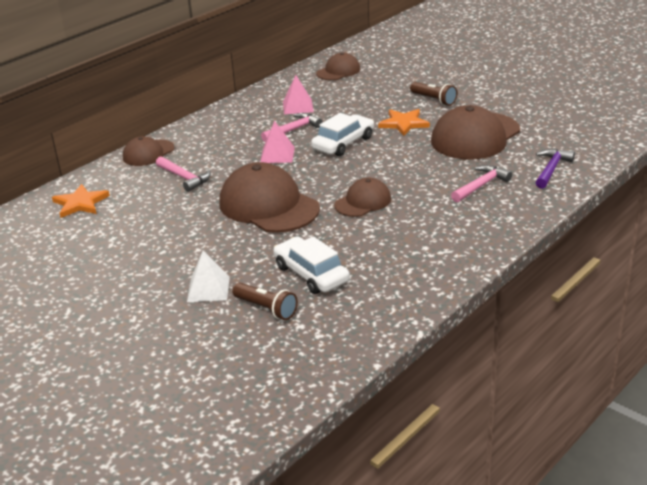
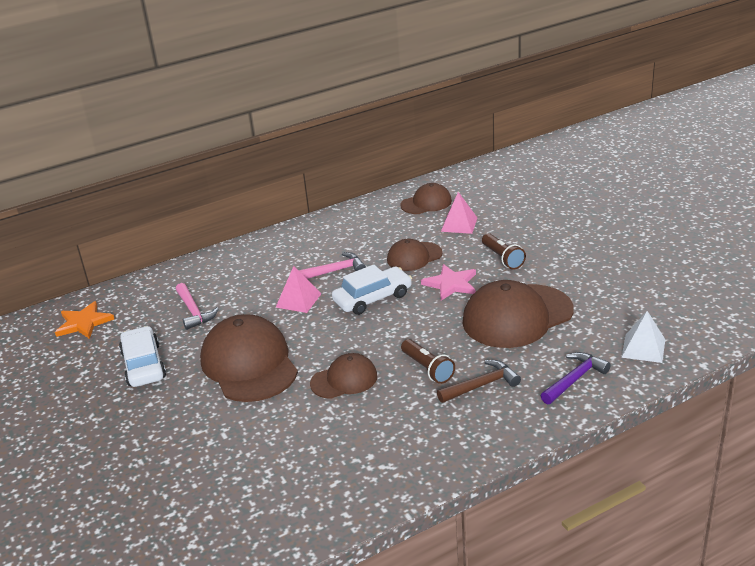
camera: 20 degrees right, 0 degrees up
brown cap [123,136,175,166] -> brown cap moved to [387,239,443,271]
white pyramid [187,251,230,302] -> white pyramid moved to [621,311,665,363]
brown flashlight [232,282,298,320] -> brown flashlight moved to [401,339,455,384]
white car [273,236,350,294] -> white car moved to [119,326,166,387]
pink pyramid [283,75,314,114] -> pink pyramid moved to [441,192,477,234]
orange star [378,109,430,136] -> pink star [421,264,476,301]
pink hammer [451,165,512,202] -> brown hammer [437,360,521,403]

